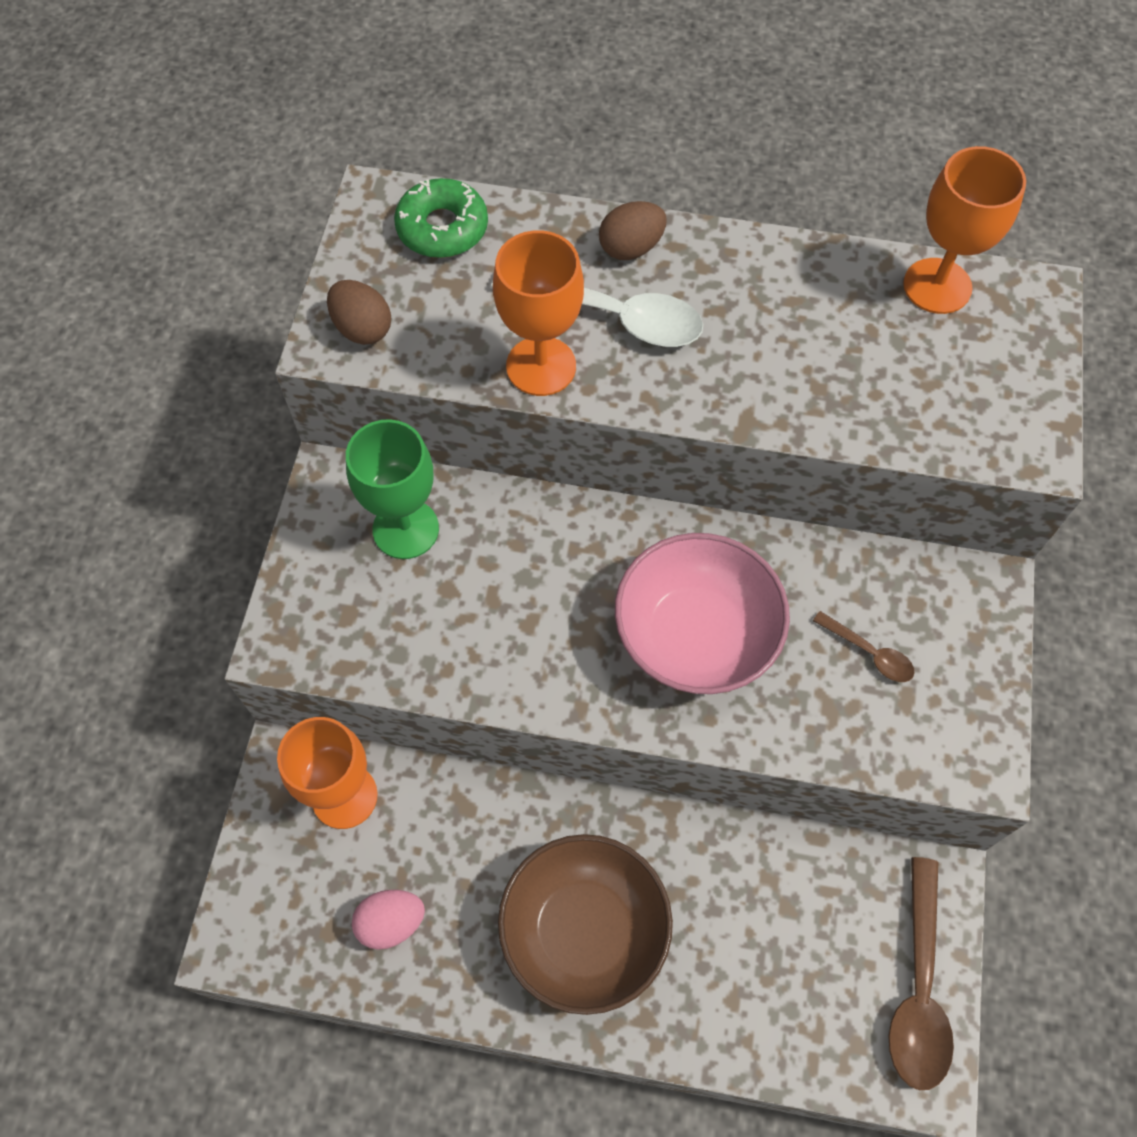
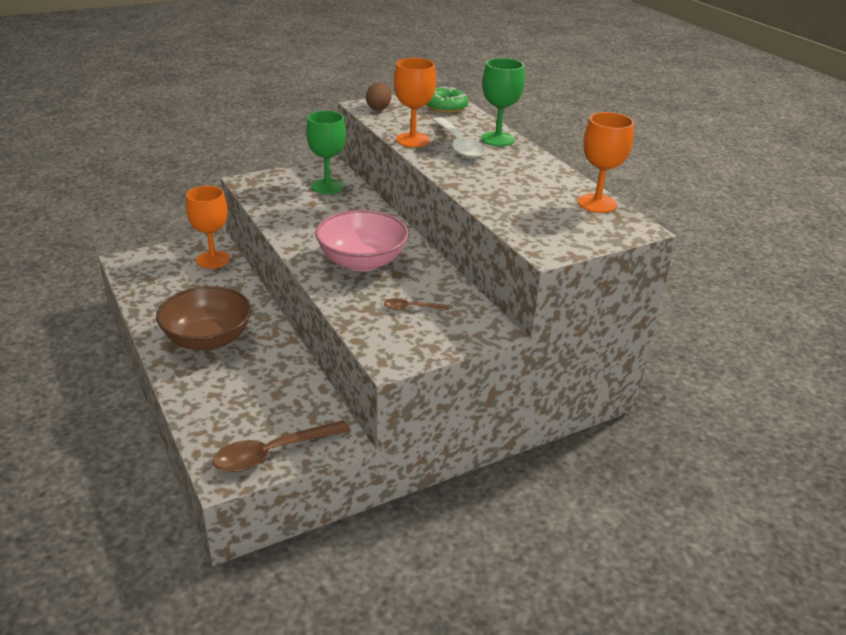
camera: 50 degrees right, 30 degrees down
pink egg [352,890,425,950] -> none
brown egg [599,201,667,260] -> green goblet [481,58,525,146]
brown spoon [813,611,915,682] -> brown spoon turned 90 degrees clockwise [384,298,449,310]

